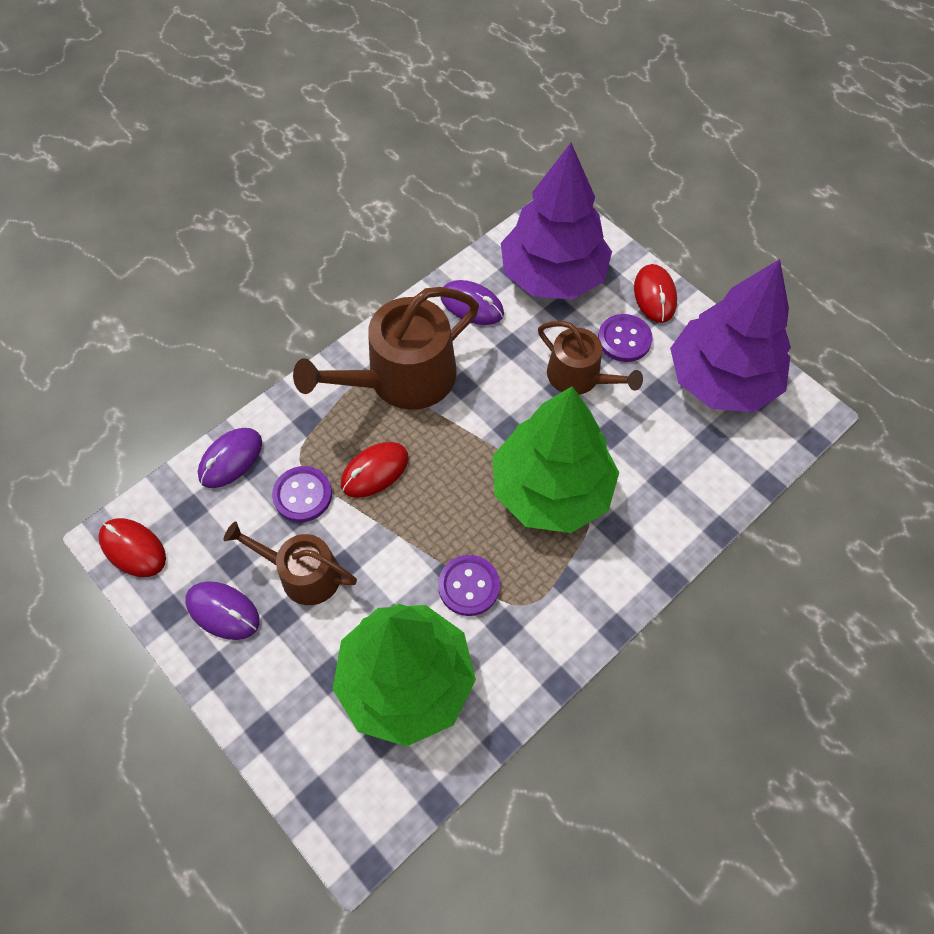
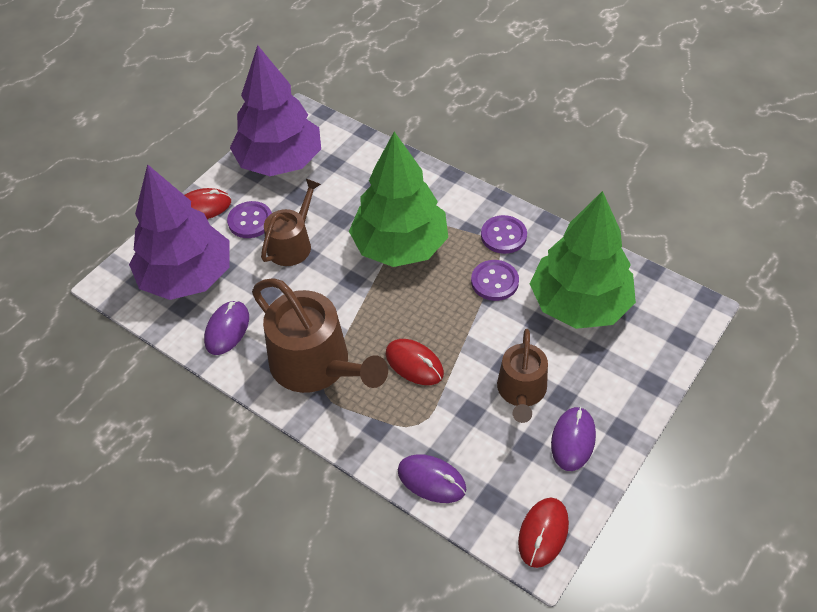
camera: 100 degrees left, 10 degrees down
purple button [272,466,332,522] -> purple button moved to [481,215,527,254]

